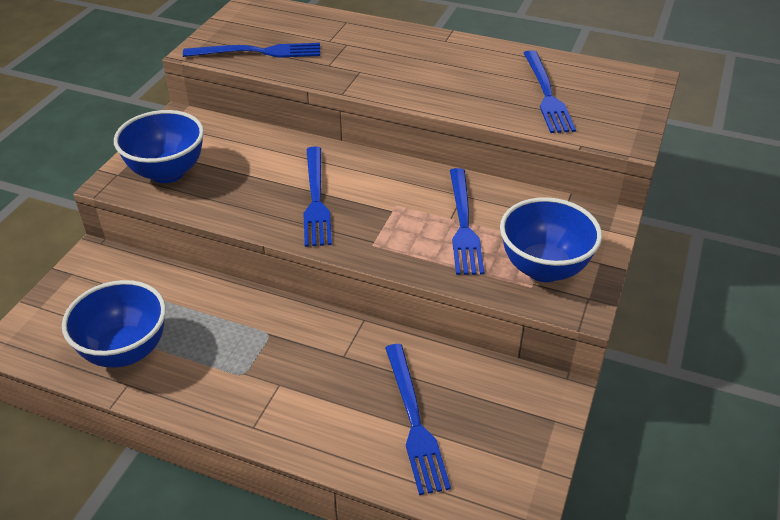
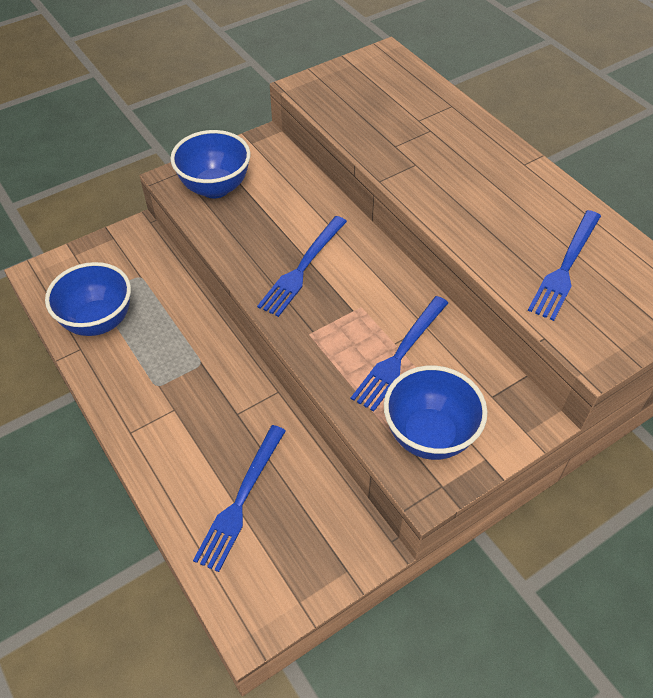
camera: 35 degrees right, 10 degrees up
blue fork [183,43,320,58] -> none

